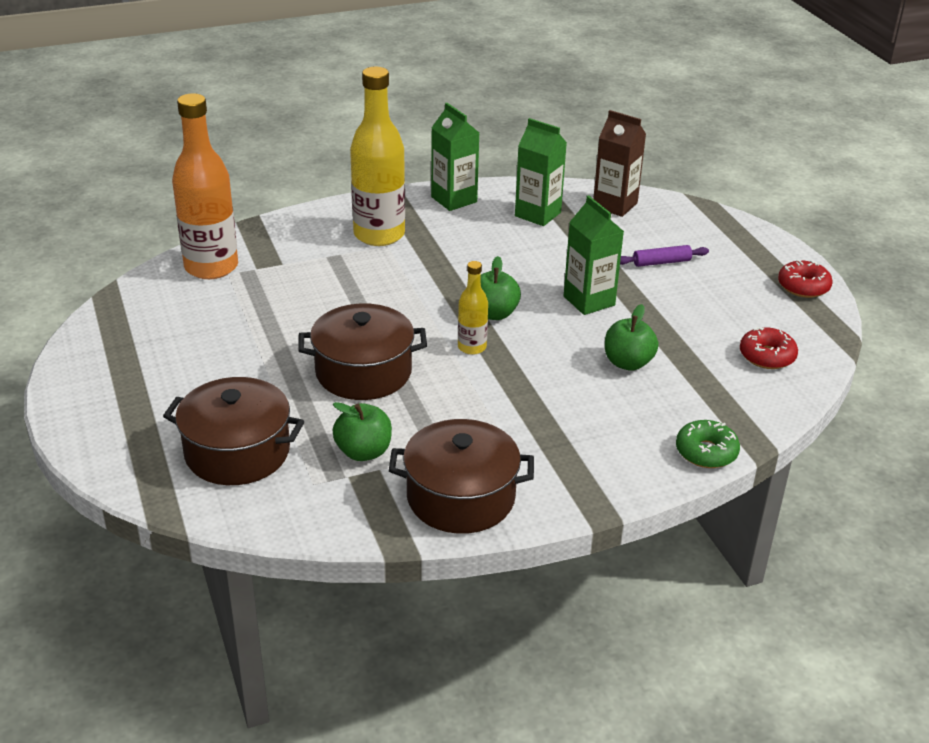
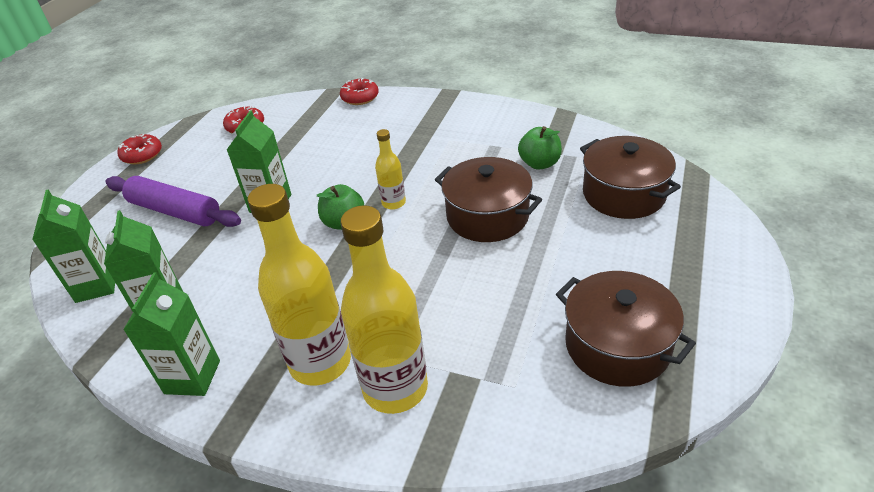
camera: 135 degrees left, 5 degrees up
orange bottle [172,93,238,279] -> none
brown pot [389,419,534,534] -> brown pot moved to [556,271,696,387]
brown carton [593,110,646,217] -> green carton [32,189,115,303]
green apple [605,304,659,371] -> none
purple rolling pin [620,245,709,267] -> purple rolling pin [106,176,241,227], size x1.97
green donut [676,420,740,468] -> red donut [340,78,379,105]
none -> yellow bottle [341,205,428,414]

